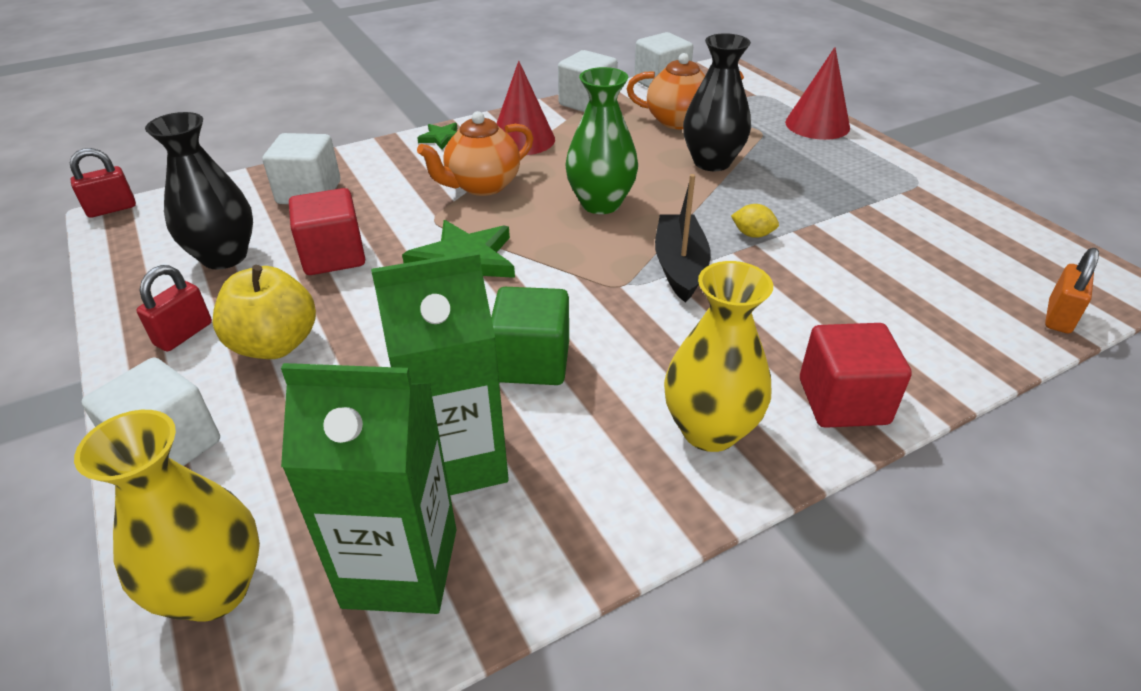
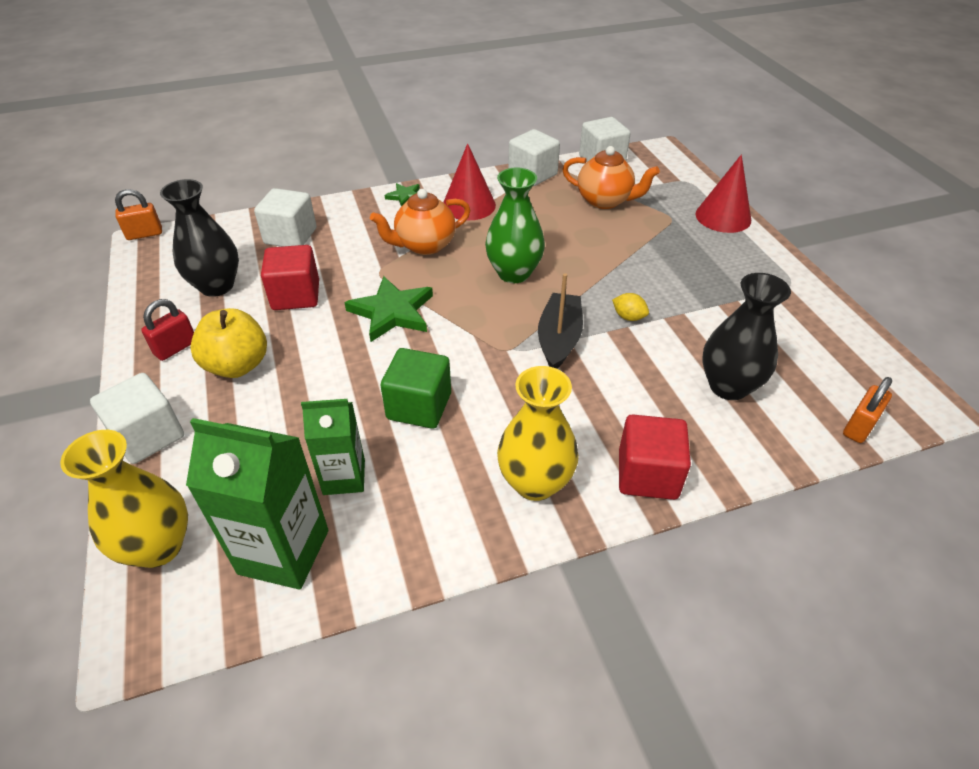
camera: 10 degrees right, 5 degrees up
red padlock [70,148,136,218] -> orange padlock [115,189,162,240]
green carton [371,251,509,495] -> green carton [301,399,365,495], size x0.64
black vase [683,33,751,171] -> black vase moved to [702,273,791,400]

